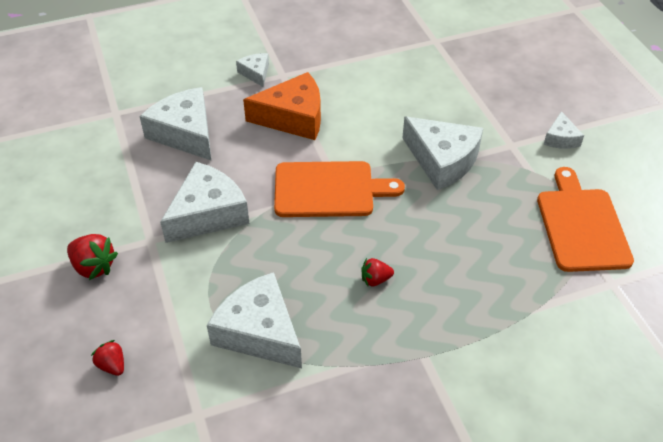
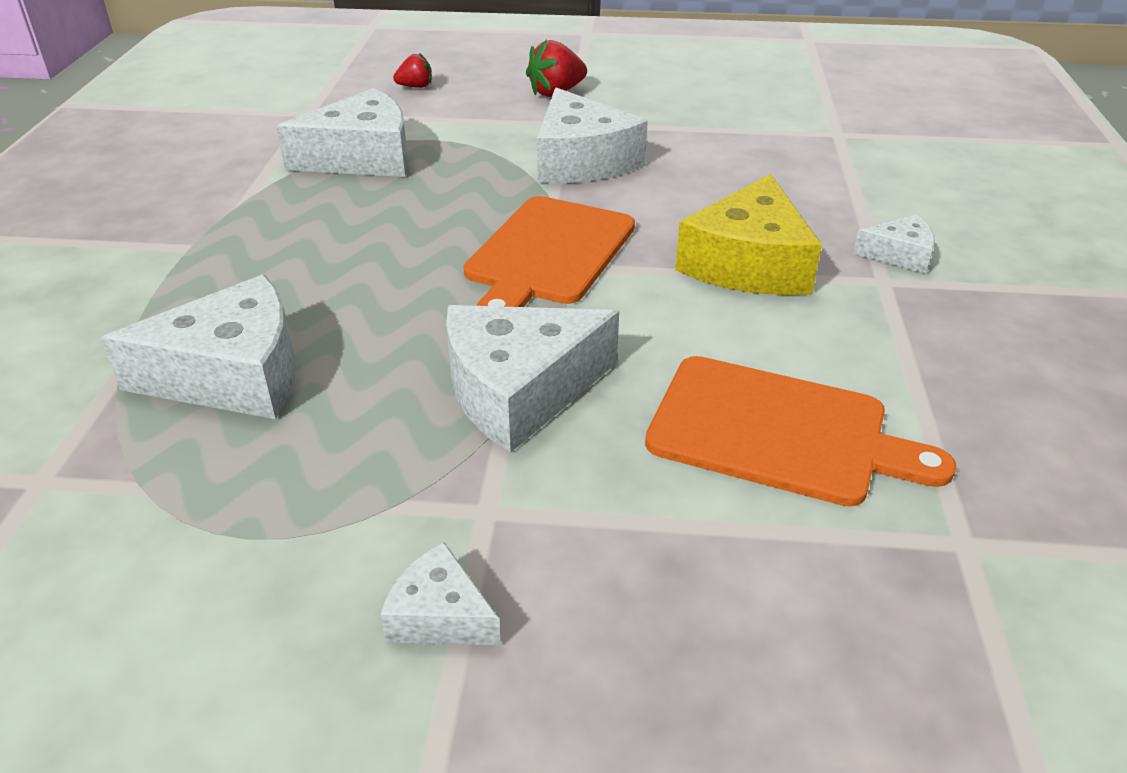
camera: 115 degrees right, 10 degrees down
white cheese [140,87,212,161] -> white cheese moved to [101,274,295,419]
orange cheese [243,72,321,140] -> yellow cheese [675,174,822,295]
red strawberry [362,258,394,286] -> none
orange cutting board [537,167,634,272] -> orange cutting board moved to [645,356,956,507]

